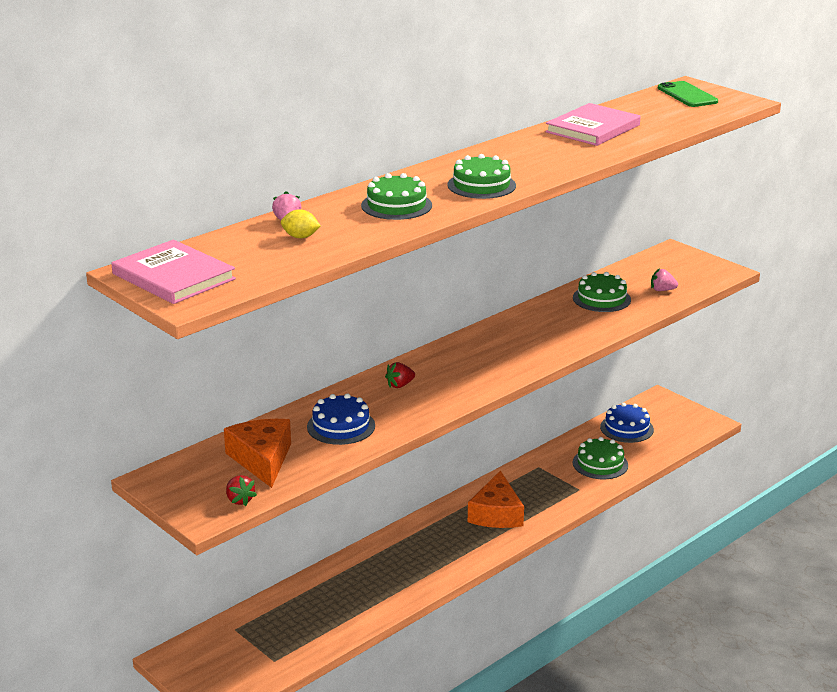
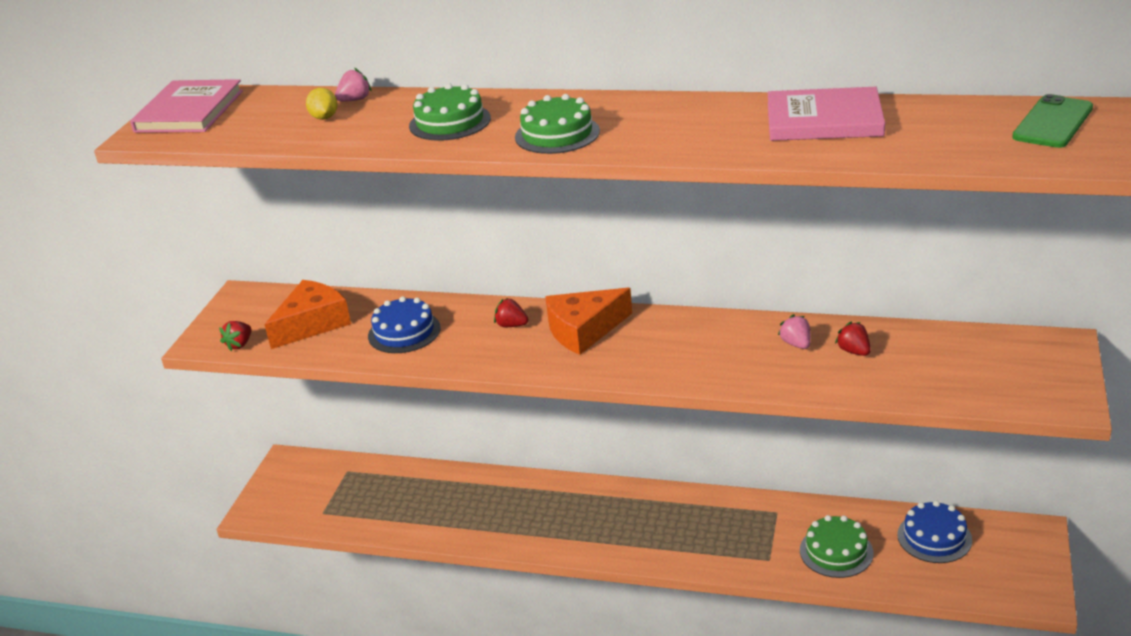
camera: 60 degrees right, 5 degrees up
orange cheese [468,470,524,528] -> orange cheese moved to [545,288,632,355]
green cake [573,272,631,312] -> red strawberry [835,321,871,356]
pink strawberry [651,268,678,291] -> pink strawberry moved to [778,314,811,349]

